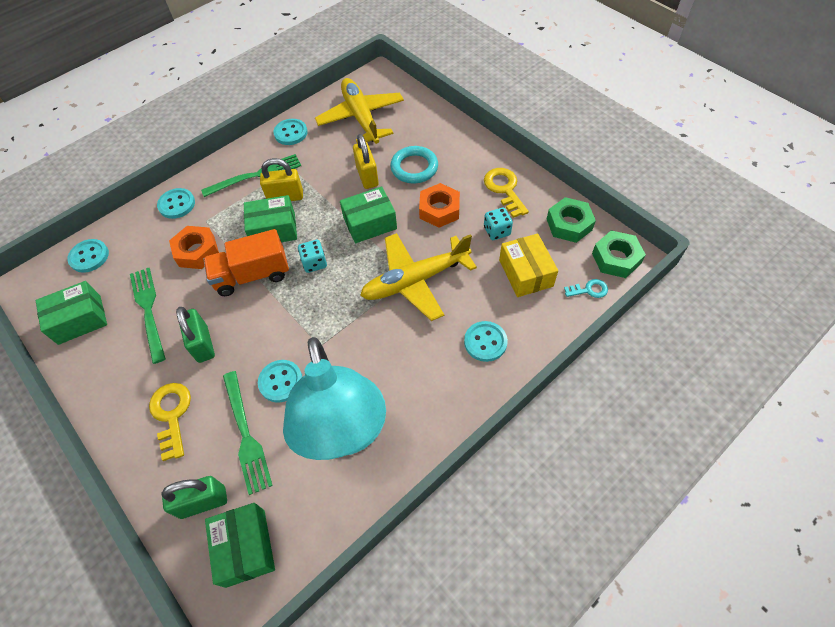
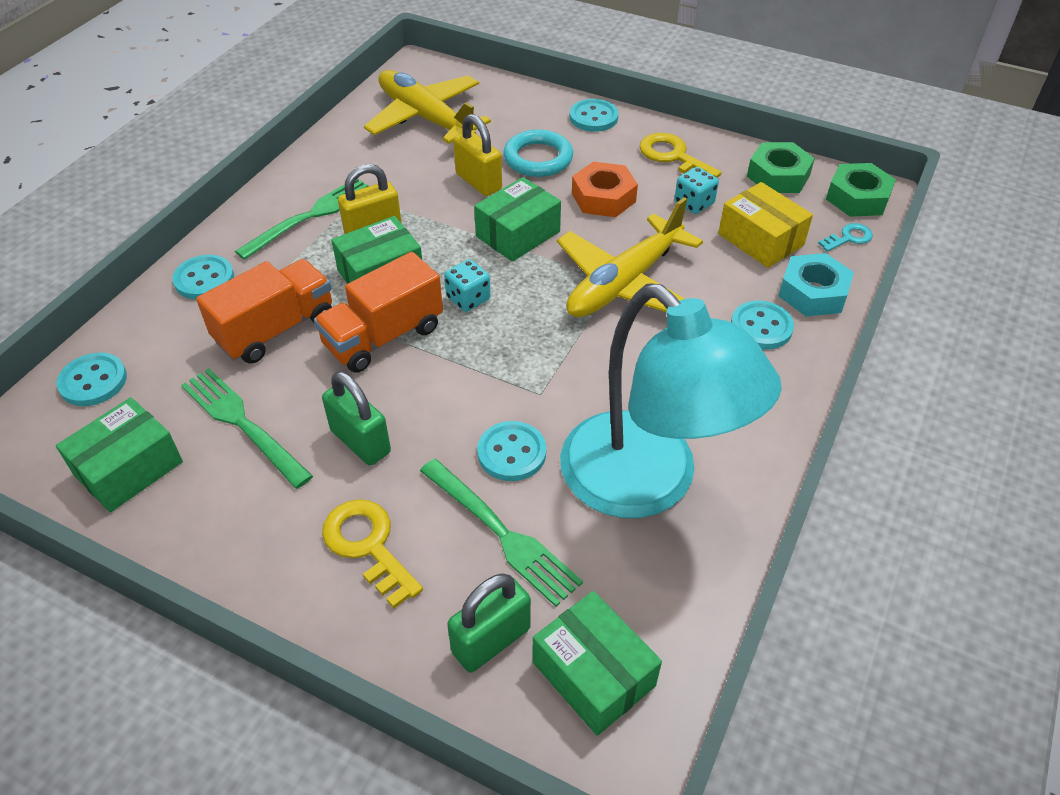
camera: 25 degrees left, 10 degrees down
orange nut [169,226,219,269] -> orange truck [196,259,332,364]
turquoise button [273,119,308,145] -> turquoise button moved to [570,99,619,132]
none -> turquoise nut [778,253,854,316]

